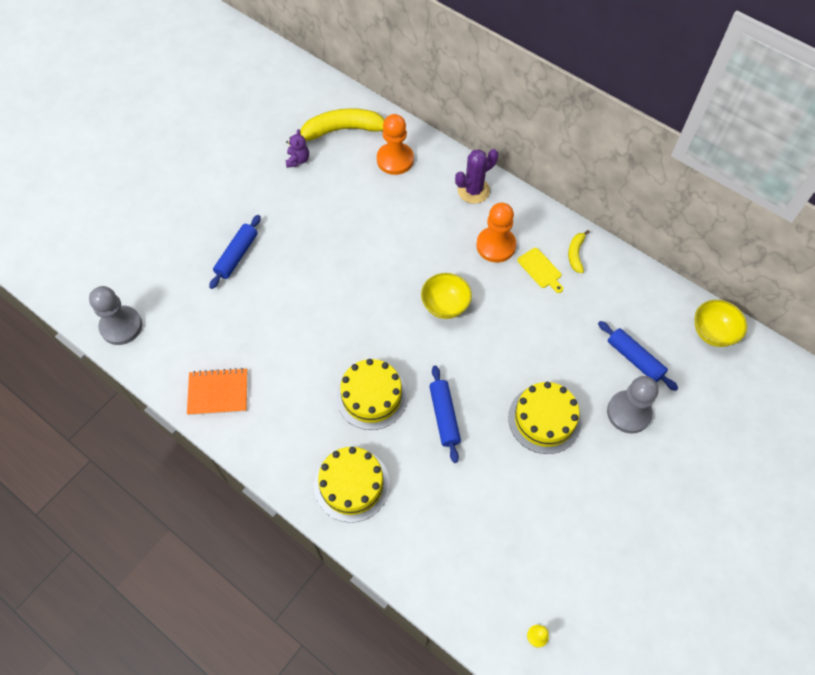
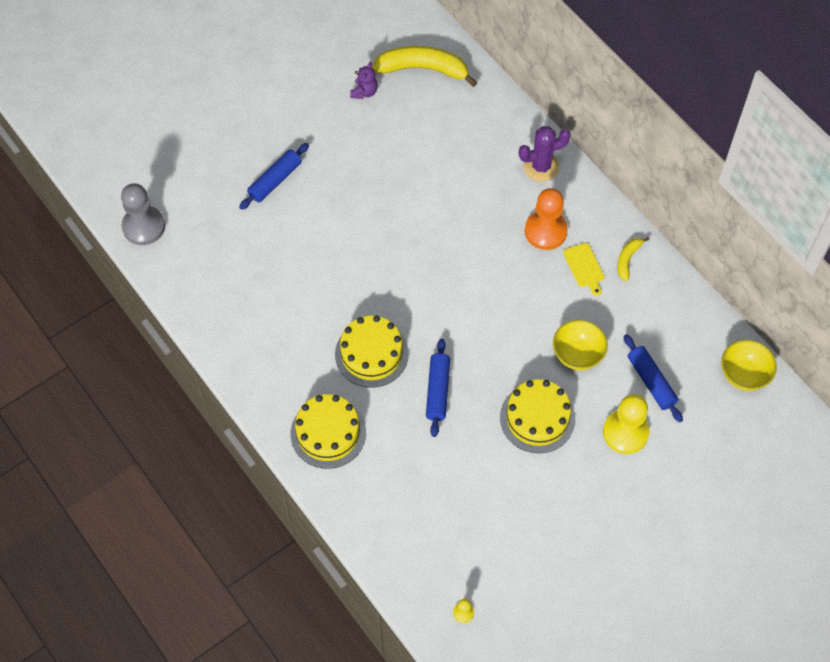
camera: 15 degrees right, 0 degrees up
orange notebook [187,368,247,415] -> none
orange pawn [377,114,414,175] -> none
yellow bowl [421,273,472,319] -> yellow bowl moved to [553,320,608,370]
grey pawn [607,376,658,434] -> yellow pawn [603,394,650,454]

